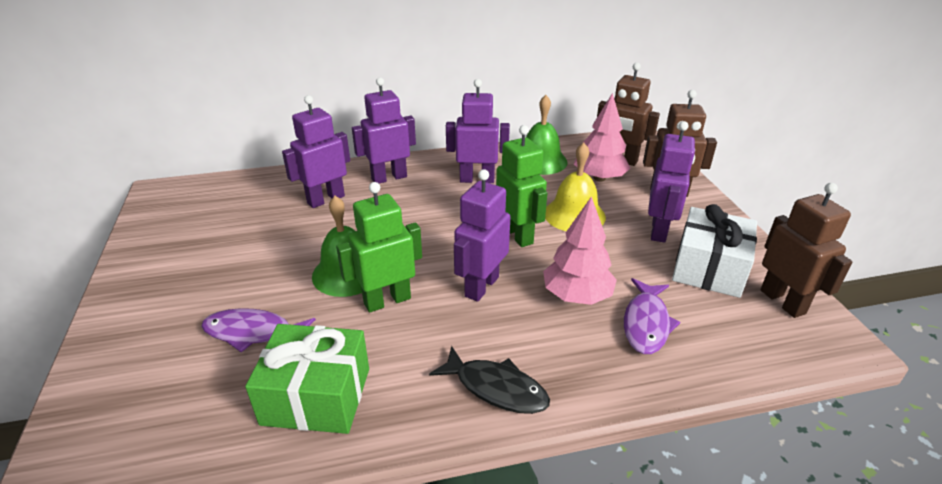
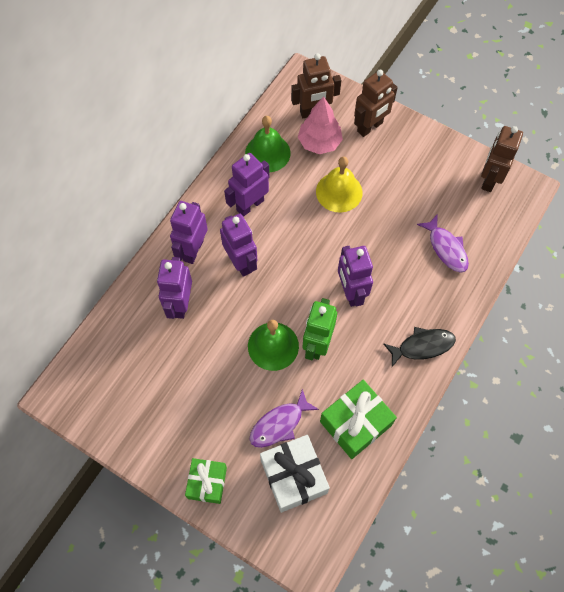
camera: 45 degrees left, 30 degrees up
green robot [496,125,547,247] -> none
pink tree [543,196,617,305] -> none
purple robot [648,121,695,243] -> purple robot moved to [220,214,257,277]
white gift [672,204,757,298] -> white gift moved to [260,435,330,513]
brown robot [761,183,852,318] -> brown robot turned 90 degrees counterclockwise [481,126,523,192]
none -> green gift [185,458,227,504]

